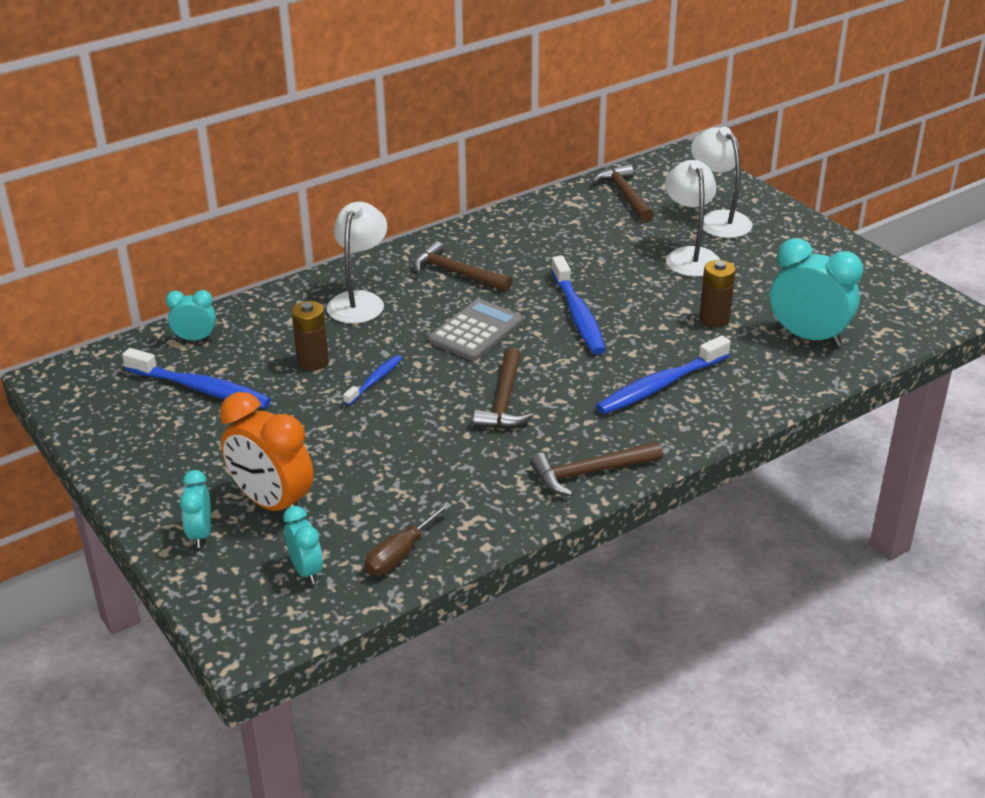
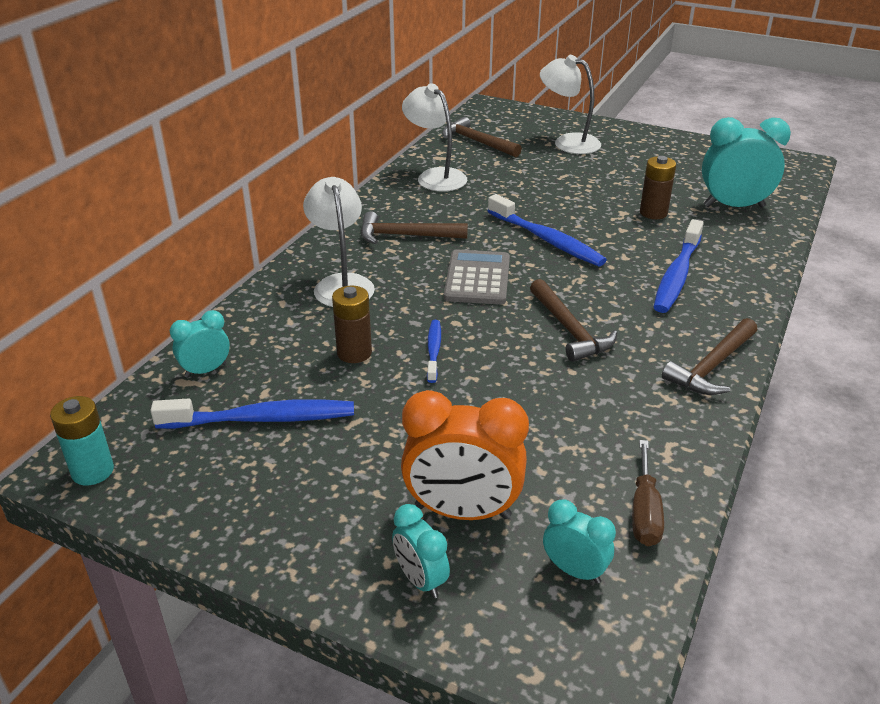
camera: 30 degrees left, 0 degrees up
white lamp [665,160,720,277] -> white lamp moved to [402,83,467,191]
none -> turquoise battery [50,396,114,485]

